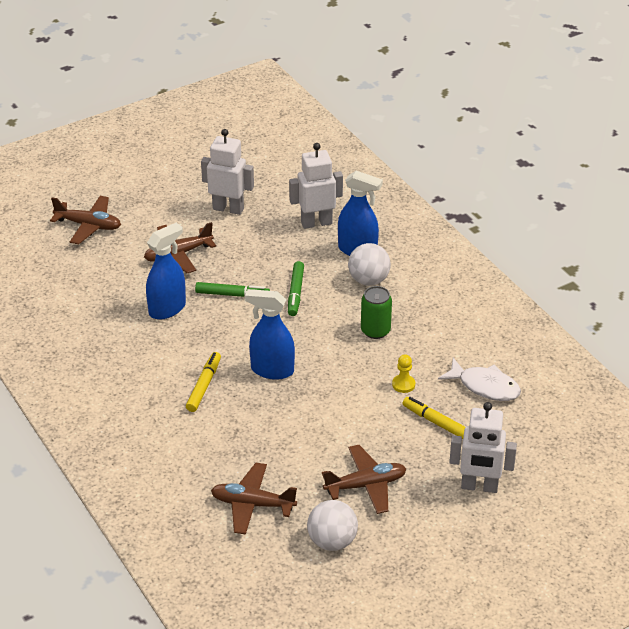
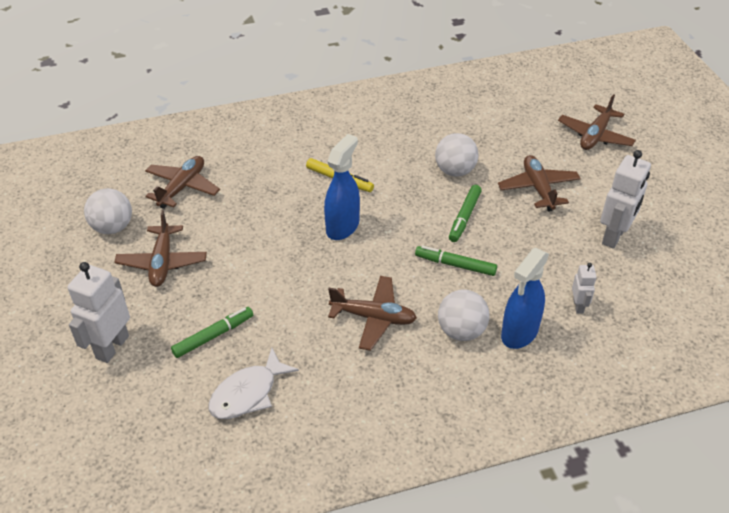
camera: 105 degrees right, 5 degrees up
blue spray bottle [146,223,186,320] -> white ball [435,133,479,177]
white robot [289,143,343,229] -> white robot [572,263,596,314], size x0.53
green can [361,286,392,339] -> brown plane [328,276,417,351]
yellow pawn [392,354,415,393] -> none
yellow marker [402,397,465,439] -> green marker [171,307,253,358]

